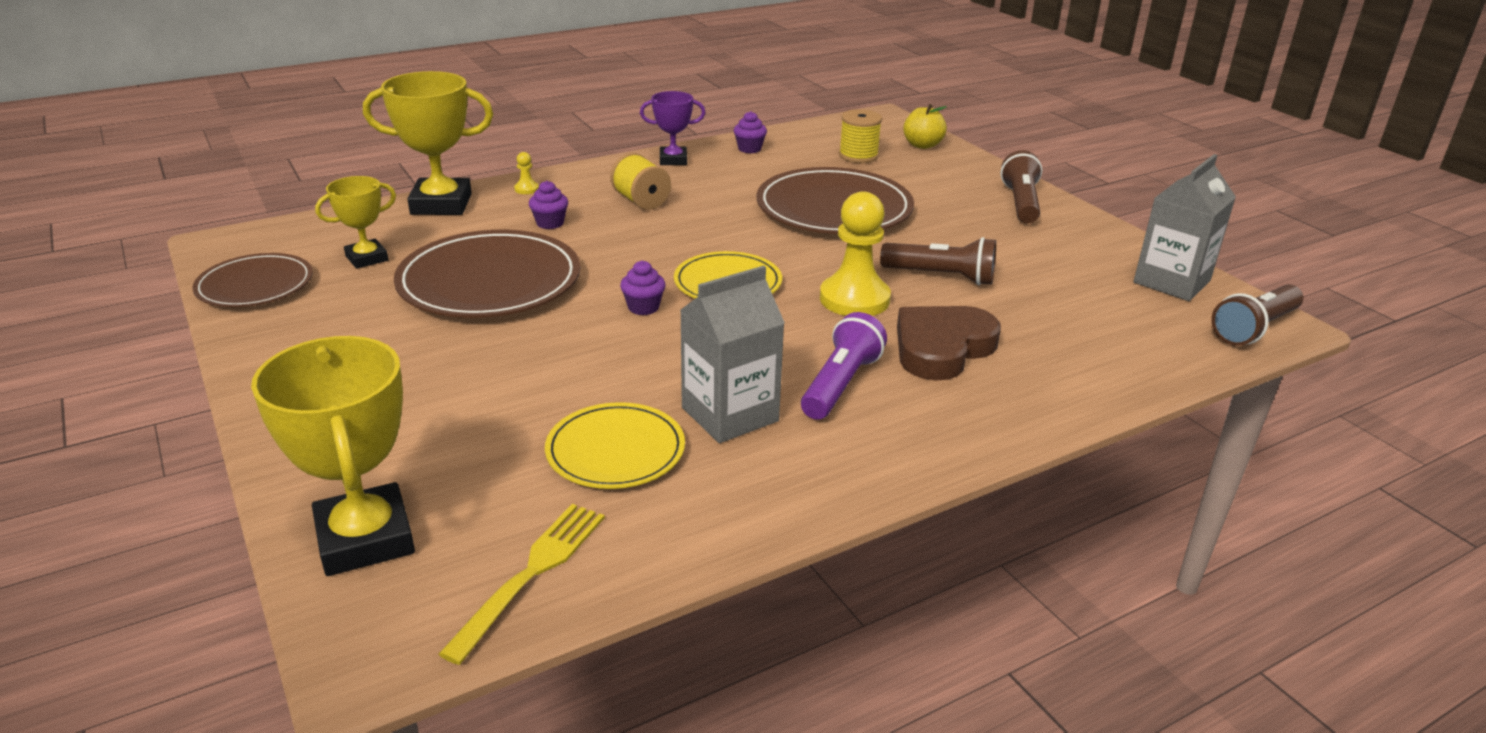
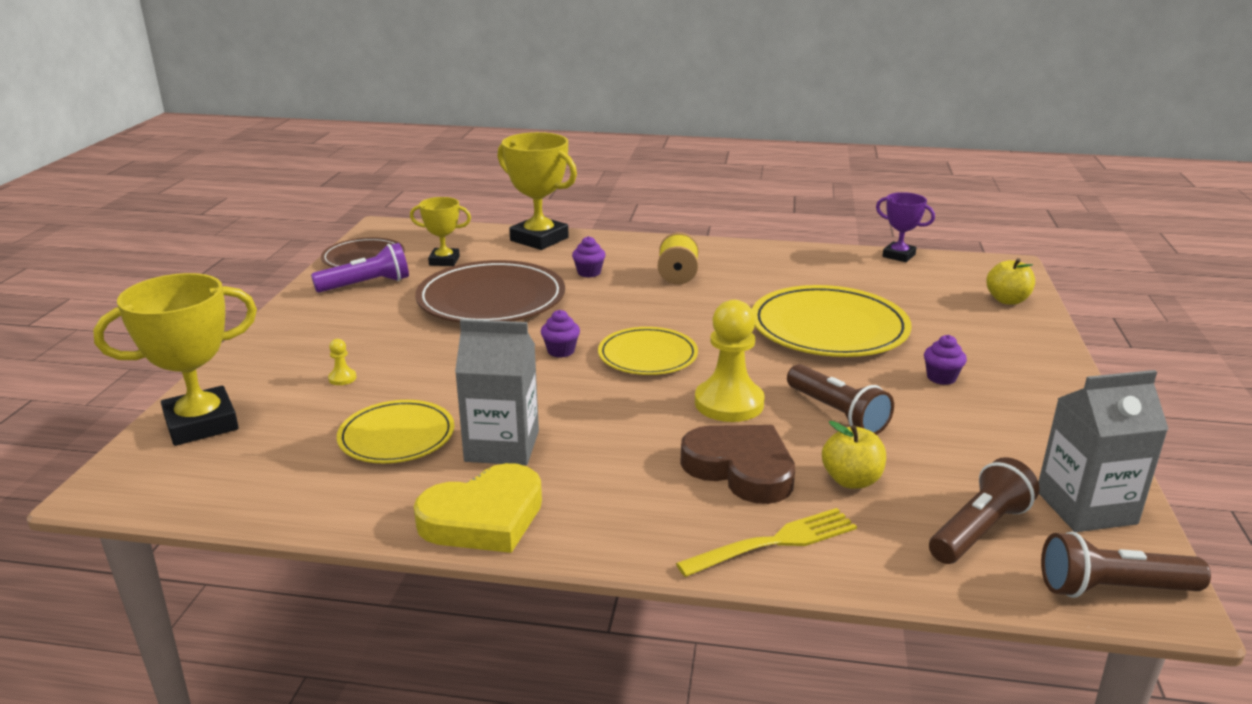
camera: 40 degrees right, 5 degrees down
yellow trophy [251,336,415,576] -> yellow trophy turned 45 degrees clockwise [93,273,257,446]
yellow fork [438,504,605,665] -> yellow fork moved to [676,508,857,577]
yellow pawn [514,152,539,194] -> yellow pawn moved to [328,339,356,385]
purple trophy [640,91,705,165] -> purple trophy moved to [876,192,935,262]
purple cupcake [734,111,767,154] -> purple cupcake moved to [924,335,967,385]
brown plate [757,167,914,234] -> yellow plate [752,285,912,357]
purple flashlight [801,312,887,420] -> purple flashlight moved to [311,243,409,293]
yellow spool [839,109,882,163] -> none
brown heart [897,306,1001,381] -> brown heart turned 45 degrees clockwise [680,425,795,504]
brown flashlight [1000,150,1042,223] -> brown flashlight moved to [929,457,1040,564]
none -> yellow heart [414,463,542,553]
none -> yellow apple [822,421,886,488]

